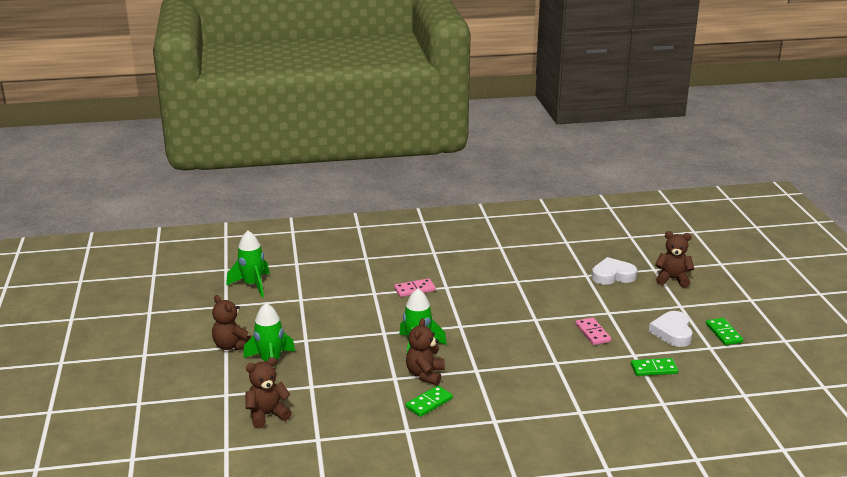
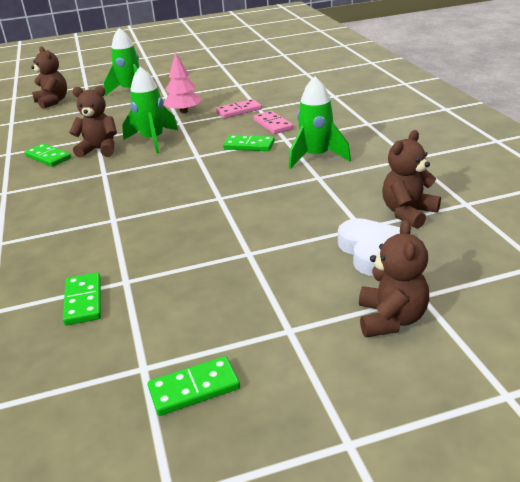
camera: 85 degrees right, 5 degrees up
brown teddy bear [212,295,252,351] -> brown teddy bear moved to [382,130,441,229]
green rocket [226,231,270,297] -> green rocket moved to [289,77,351,169]
pink domino [575,317,611,345] -> pink domino moved to [216,99,262,118]
white heart [649,311,693,347] -> none
none -> pink tree [164,52,202,113]
none -> green domino [223,135,275,151]

